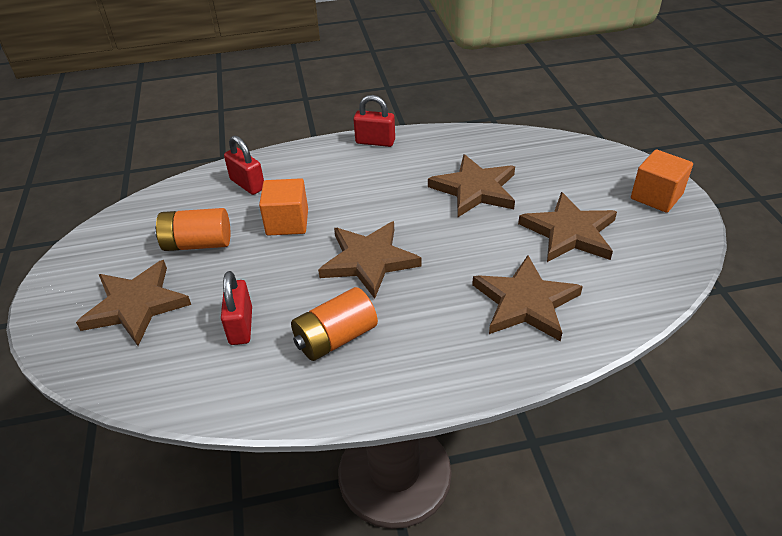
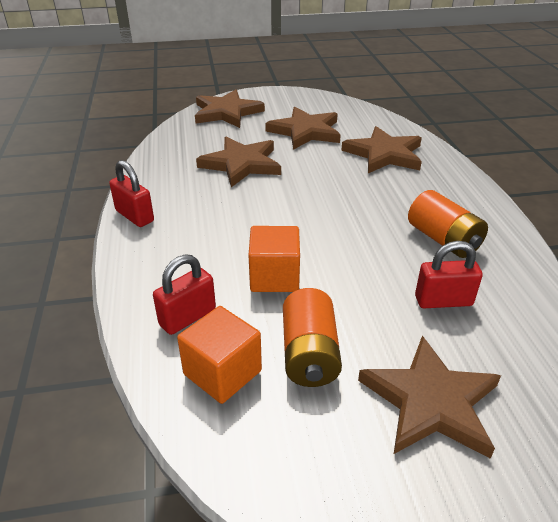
camera: 90 degrees left, 5 degrees down
brown star [318,221,422,299] -> brown star moved to [195,90,265,128]
red padlock [353,95,395,147] -> red padlock turned 60 degrees counterclockwise [109,160,154,227]
orange cube [631,150,693,213] -> orange cube moved to [177,306,262,404]

